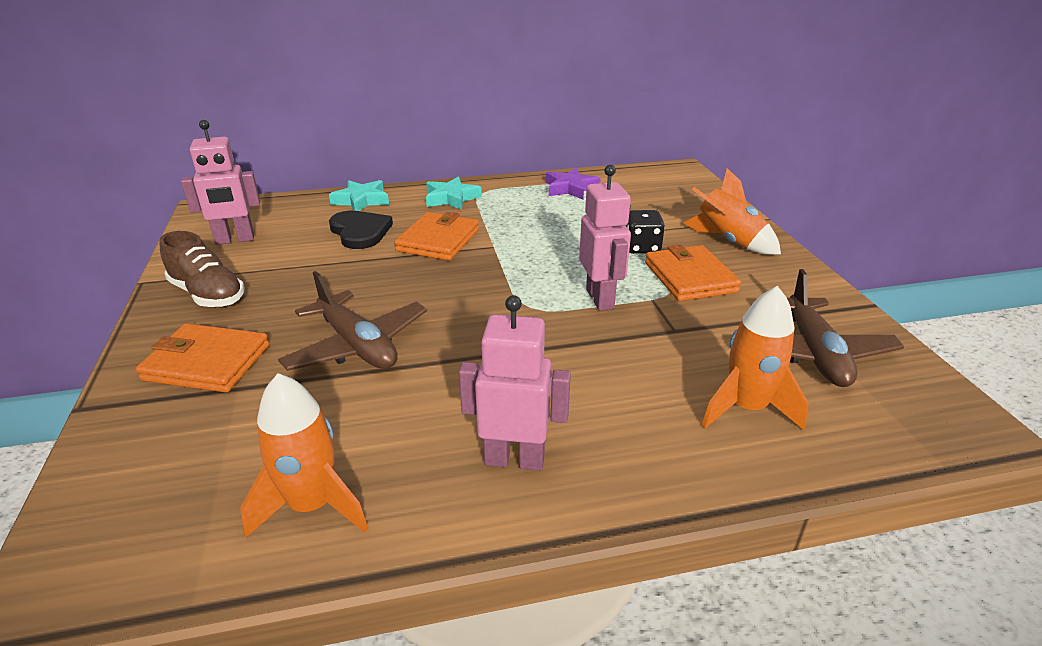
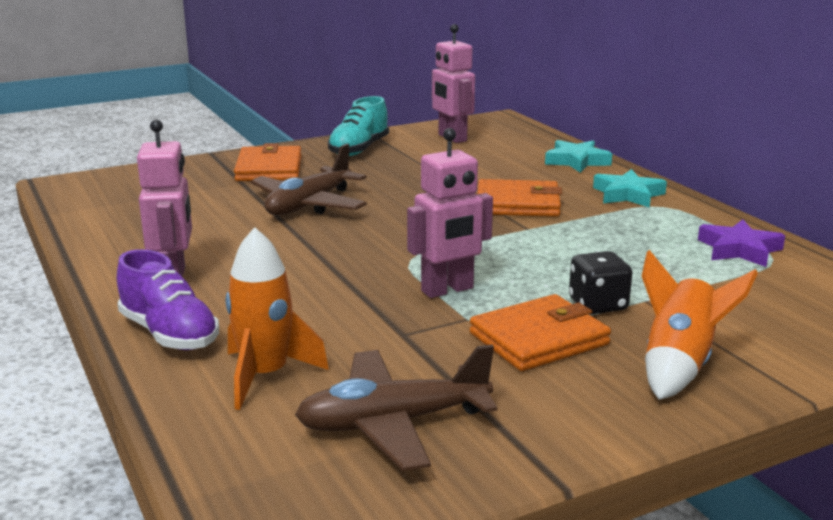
camera: 75 degrees right, 10 degrees down
brown shoe [159,231,245,307] -> turquoise shoe [328,96,389,156]
orange rocket [240,373,368,538] -> none
black heart [329,211,393,249] -> none
none -> purple shoe [117,249,219,350]

